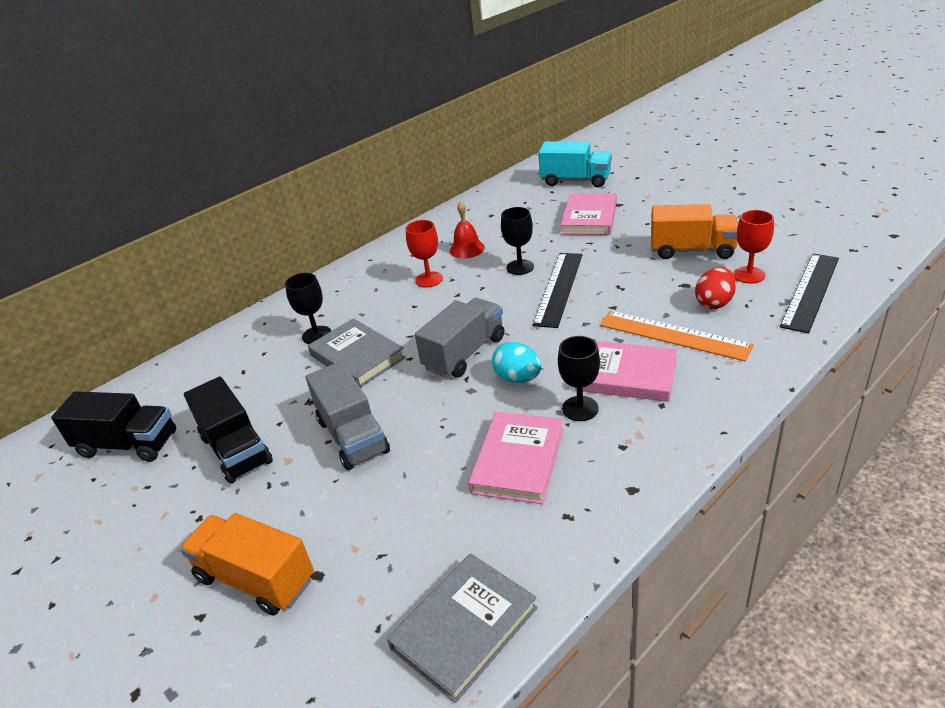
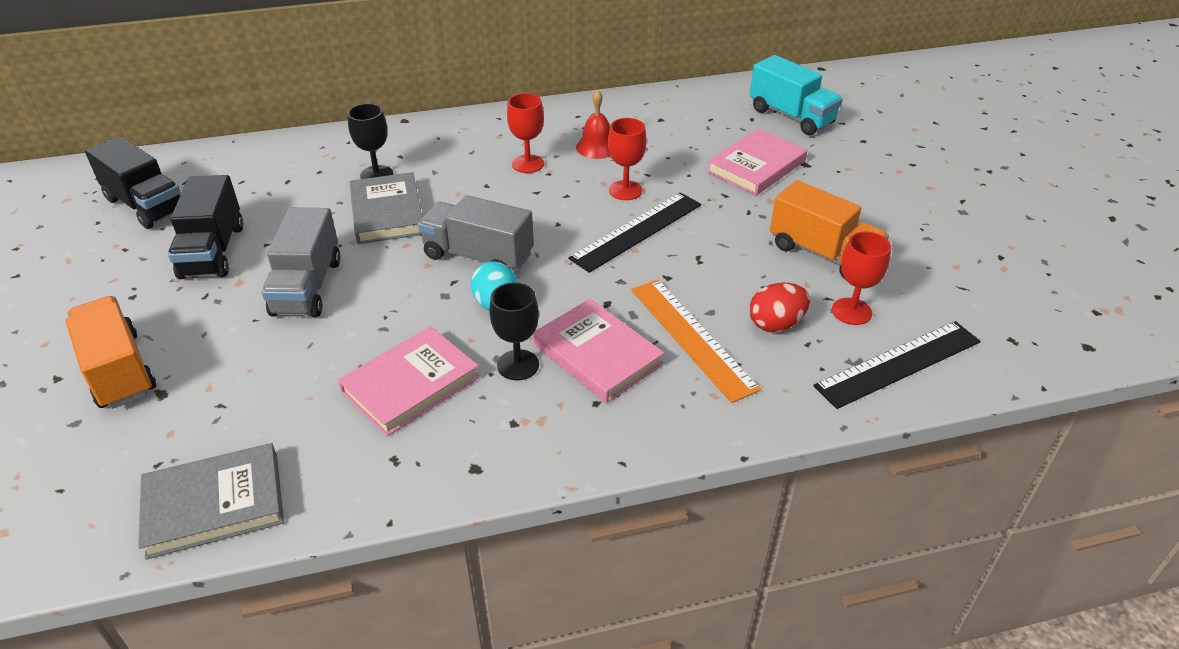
camera: 25 degrees right, 5 degrees up
grey truck [415,298,504,378] -> grey truck turned 135 degrees counterclockwise [418,195,534,271]
black goblet [501,207,534,275] -> red goblet [608,118,647,200]

